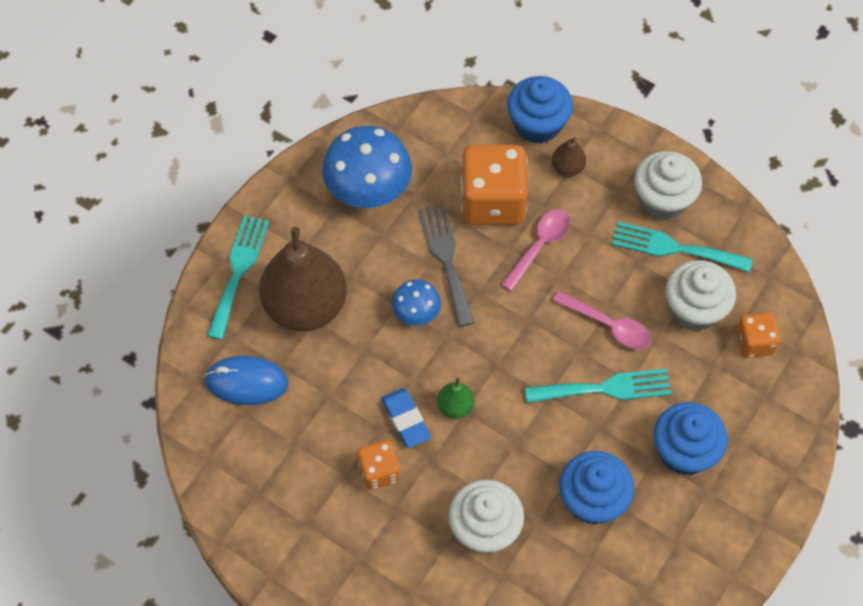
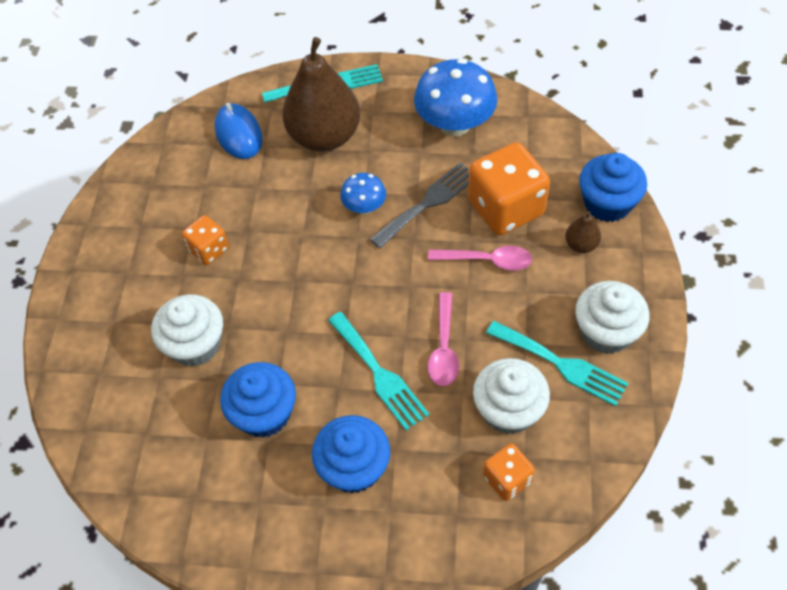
camera: 65 degrees right, 5 degrees down
blue eraser [381,388,431,448] -> none
green pear [437,378,474,419] -> none
turquoise fork [612,222,753,272] -> turquoise fork turned 135 degrees clockwise [486,321,628,406]

